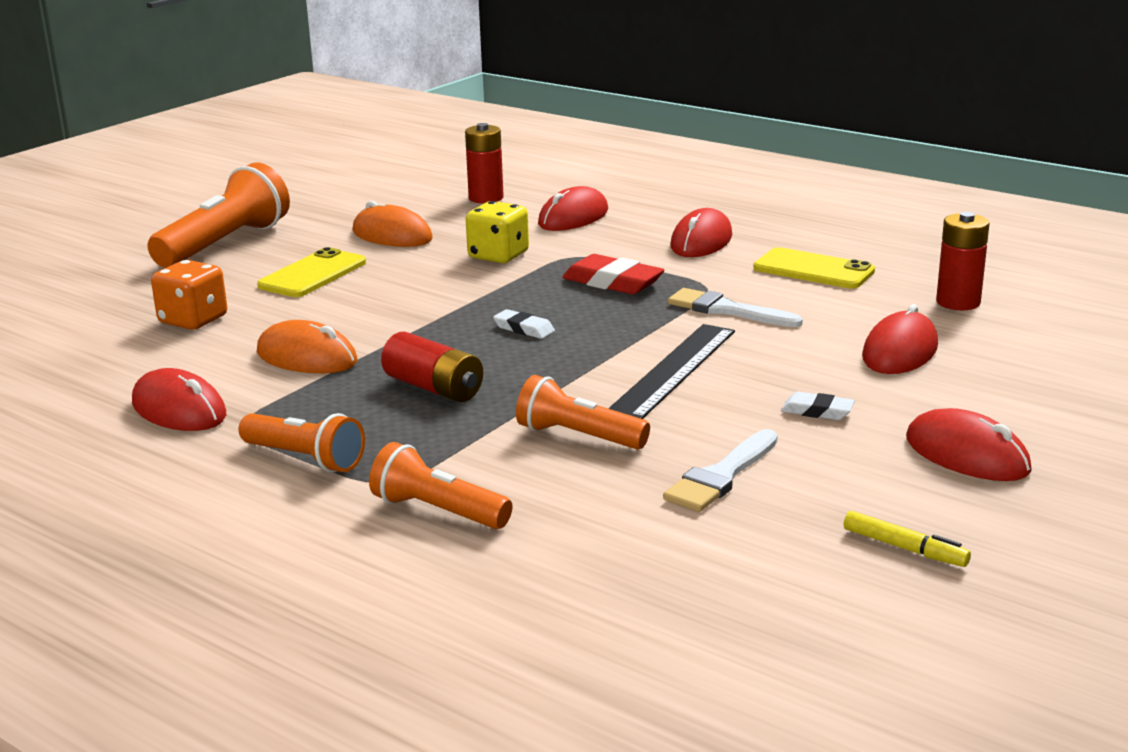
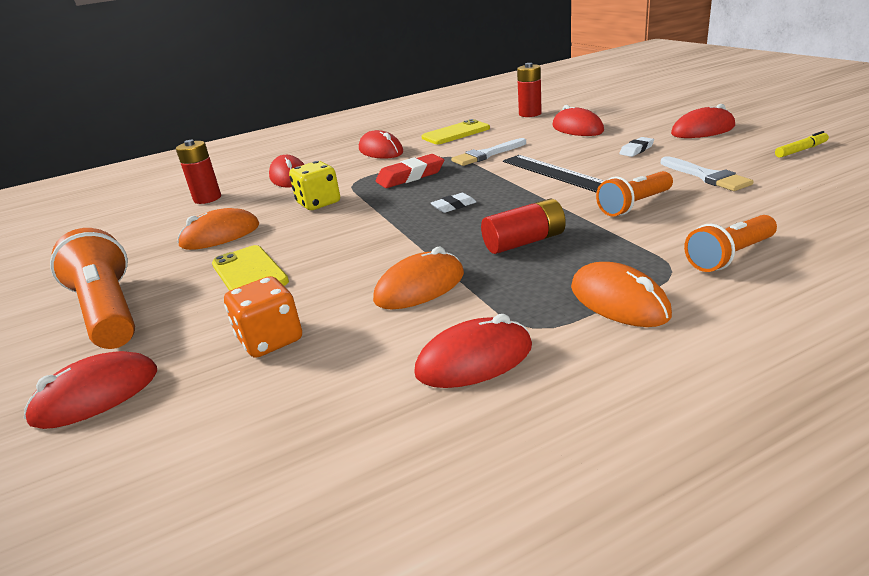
camera: 60 degrees left, 5 degrees up
orange flashlight [238,413,365,473] -> orange mouse [571,262,672,327]
none -> red mouse [24,351,157,429]

